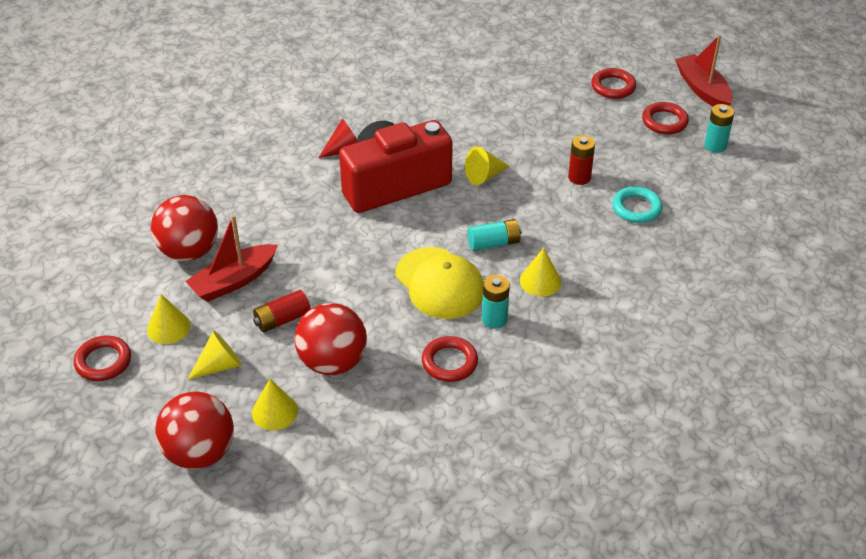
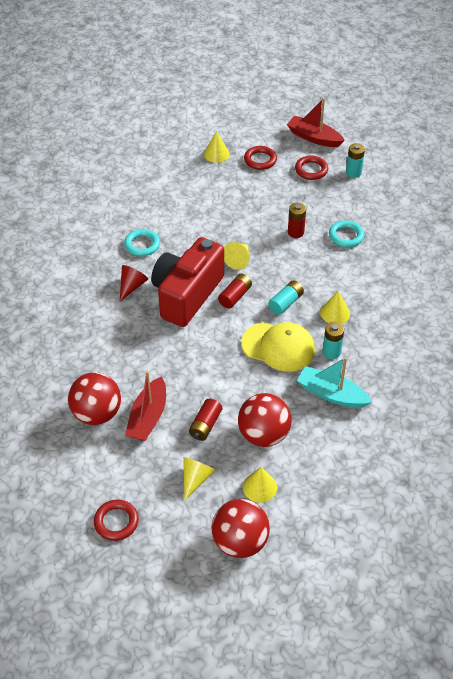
camera: 35 degrees left, 5 degrees up
yellow cone [147,294,191,344] -> yellow cone moved to [204,131,230,163]
red ring [422,336,478,382] -> turquoise boat [297,357,372,408]
none -> turquoise ring [124,229,160,256]
none -> red battery [218,274,252,309]

